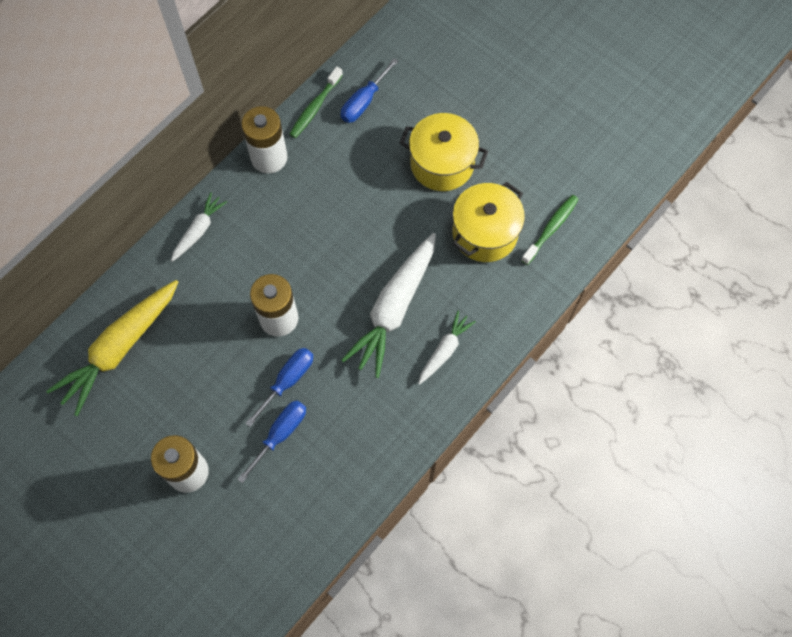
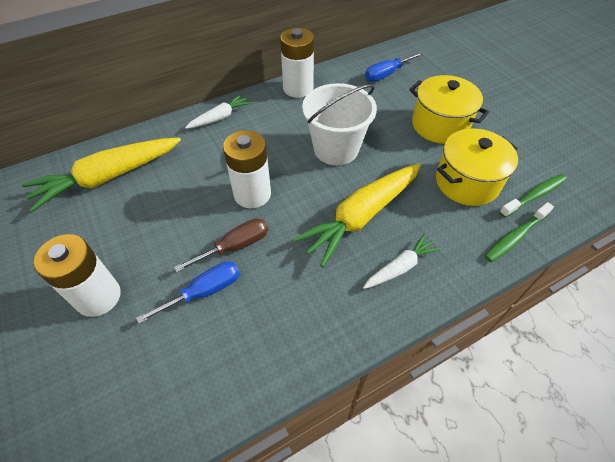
camera: 20 degrees right, 15 degrees down
blue screwdriver [245,348,313,427] -> brown screwdriver [174,218,268,272]
green toothbrush [289,67,343,138] -> green toothbrush moved to [485,202,554,262]
white carrot [342,233,436,378] -> yellow carrot [292,163,421,267]
none -> white bucket [302,83,377,165]

